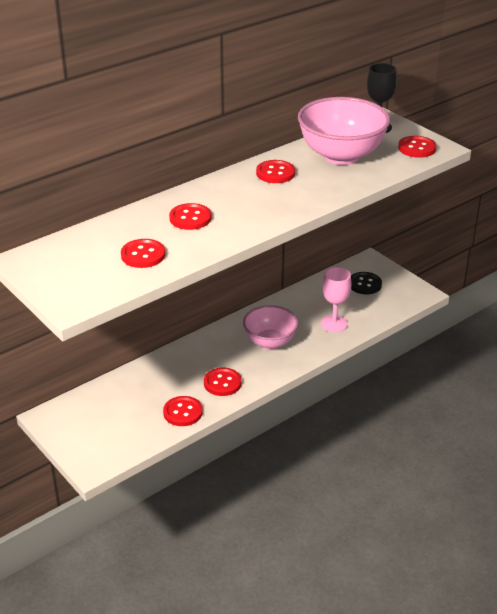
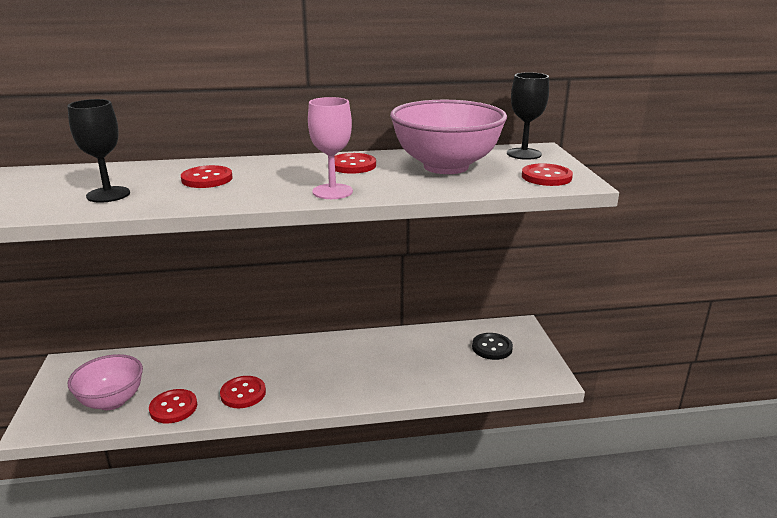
camera: 30 degrees right, 10 degrees down
red button [121,239,165,268] -> black goblet [67,99,130,202]
pink bowl [243,305,298,349] -> pink bowl moved to [68,354,143,410]
pink goblet [321,267,352,332] -> pink goblet moved to [308,97,353,199]

